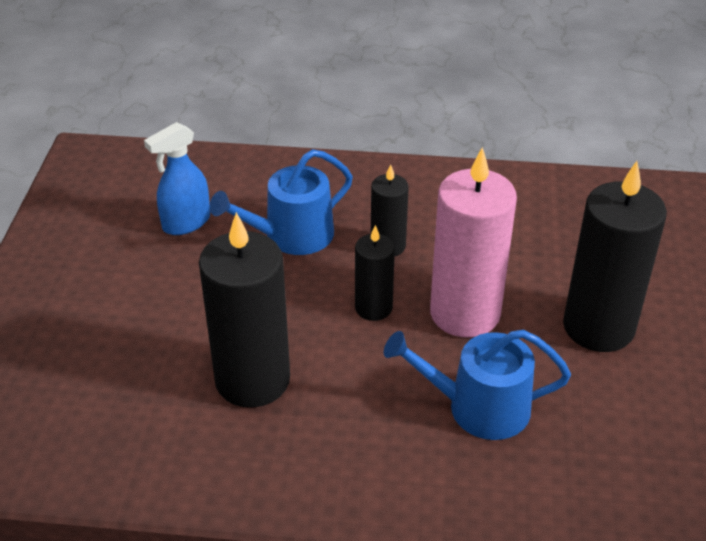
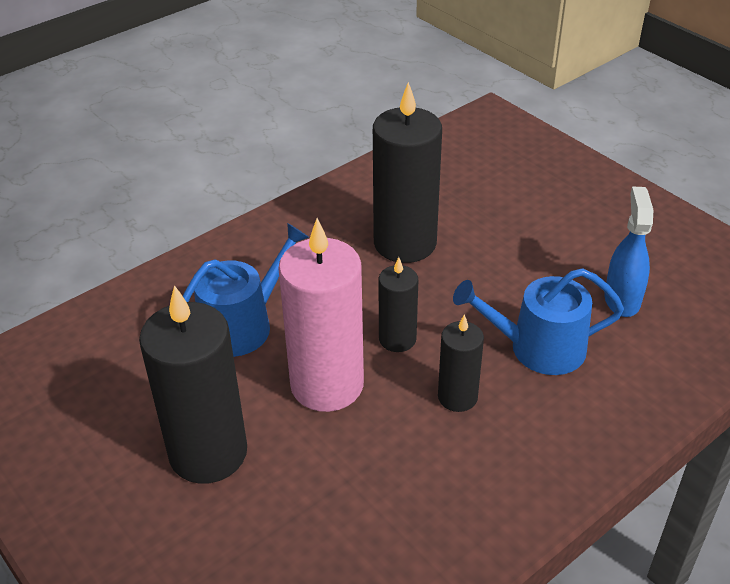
camera: 135 degrees right, 0 degrees up
blue watering can [210,149,353,255] -> blue watering can turned 105 degrees counterclockwise [453,268,624,375]

